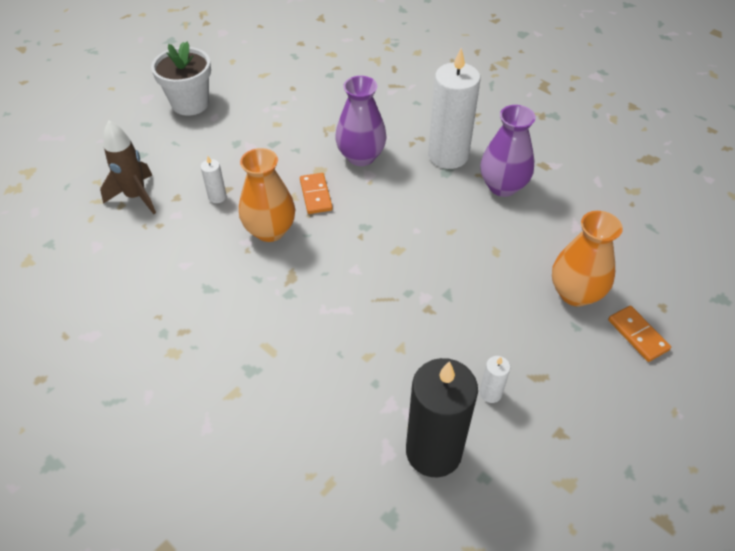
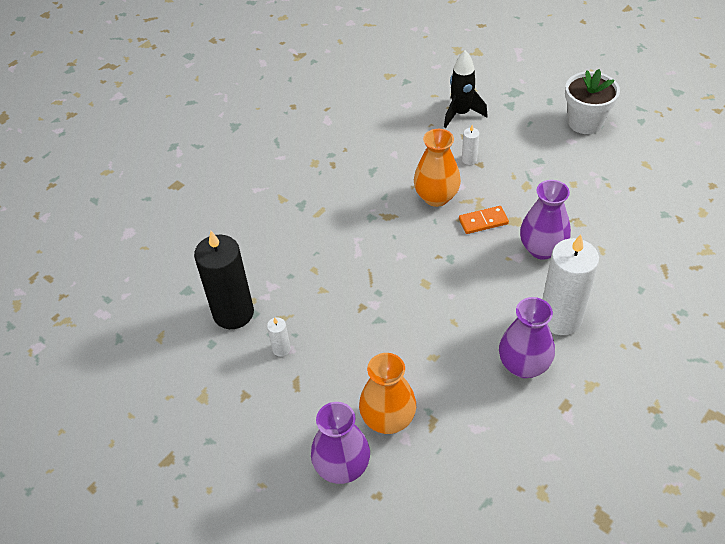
camera: 90 degrees right, 0 degrees up
brown rocket [100,121,156,214] -> black rocket [444,50,487,128]
orange domino [608,306,671,362] -> purple vase [311,402,370,484]

